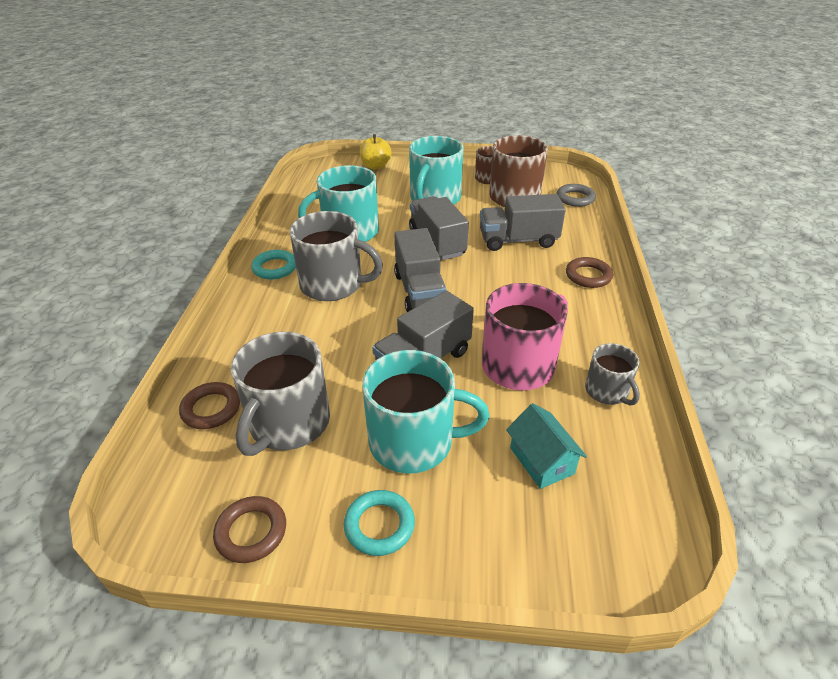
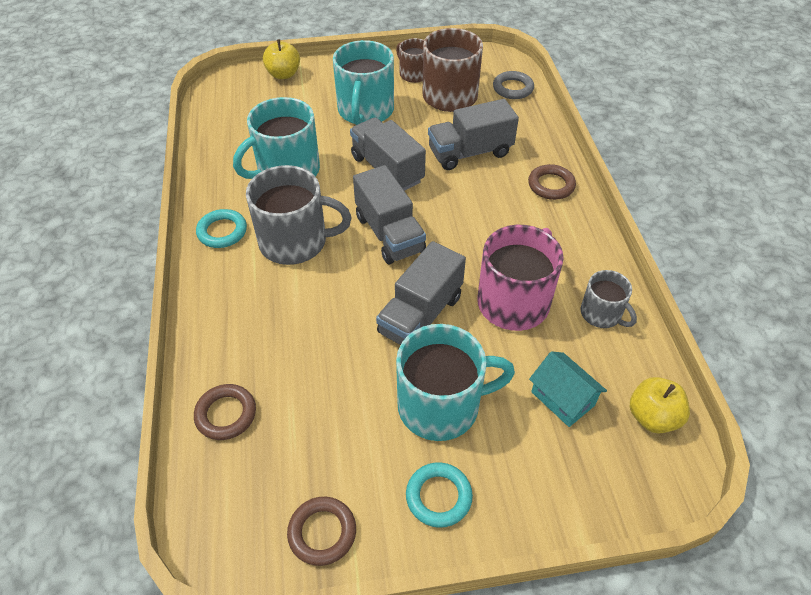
camera: 15 degrees left, 10 degrees up
grey mug [231,332,330,456] -> none
none -> yellow apple [630,377,690,434]

